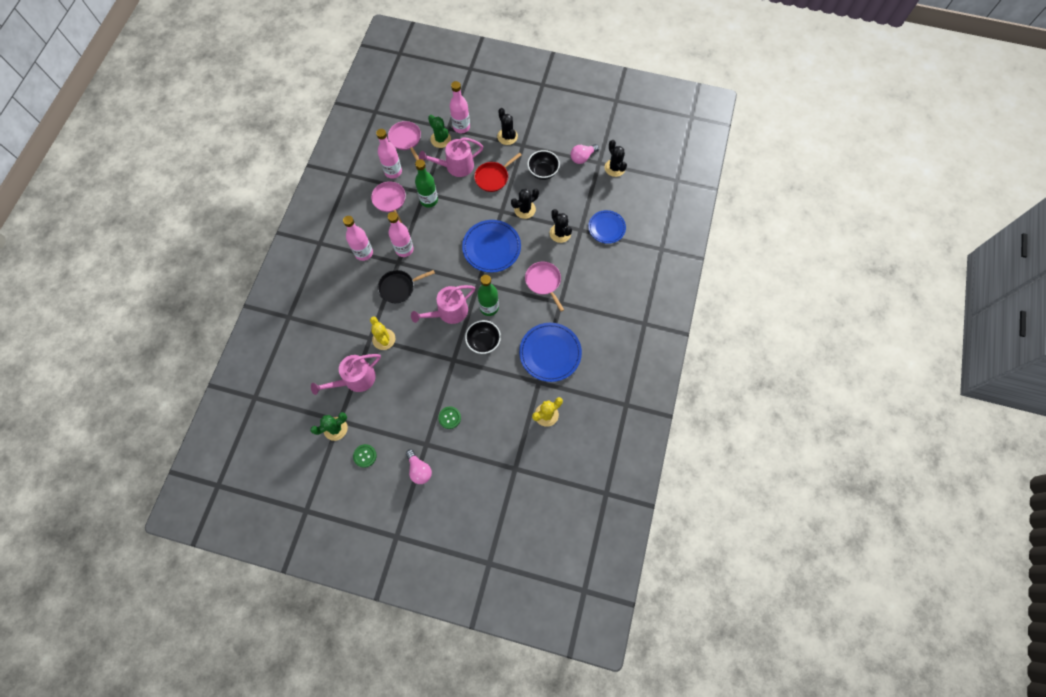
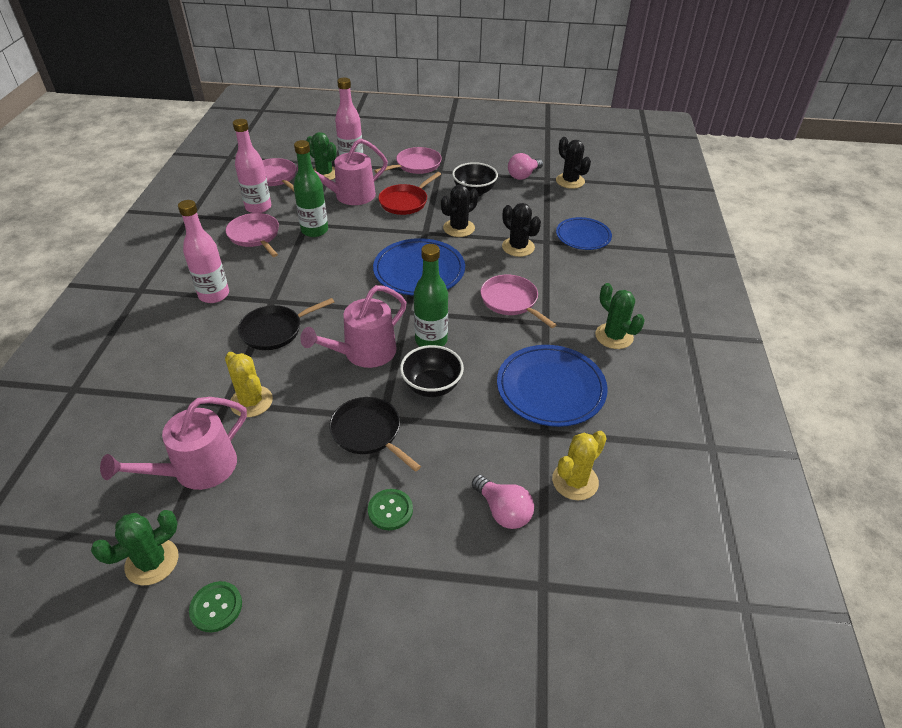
camera: 10 degrees left, 25 degrees down
pink bottle [388,212,414,257] -> none
pink light bulb [406,449,432,484] -> pink light bulb moved to [472,475,534,529]
black cactus [497,108,518,145] -> pink pan [374,147,442,174]
none -> black pan [329,397,421,472]
none -> green cactus [595,283,645,349]

